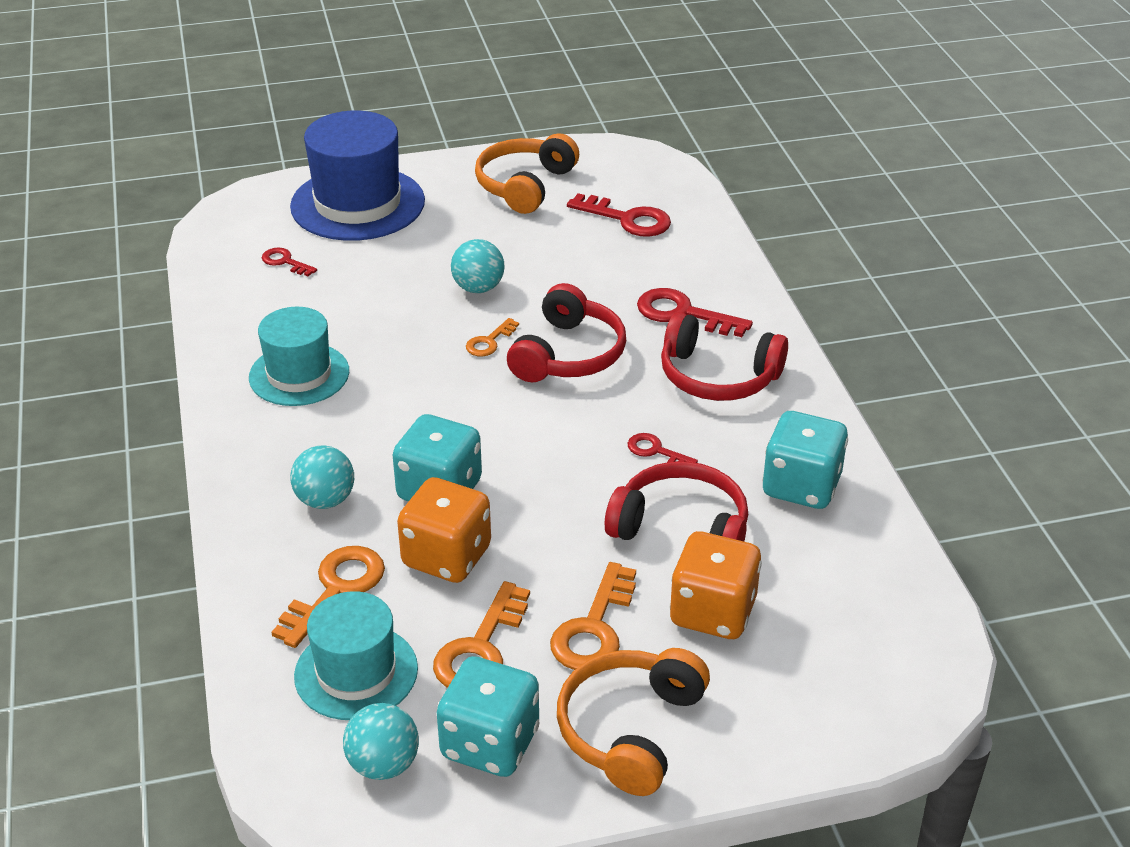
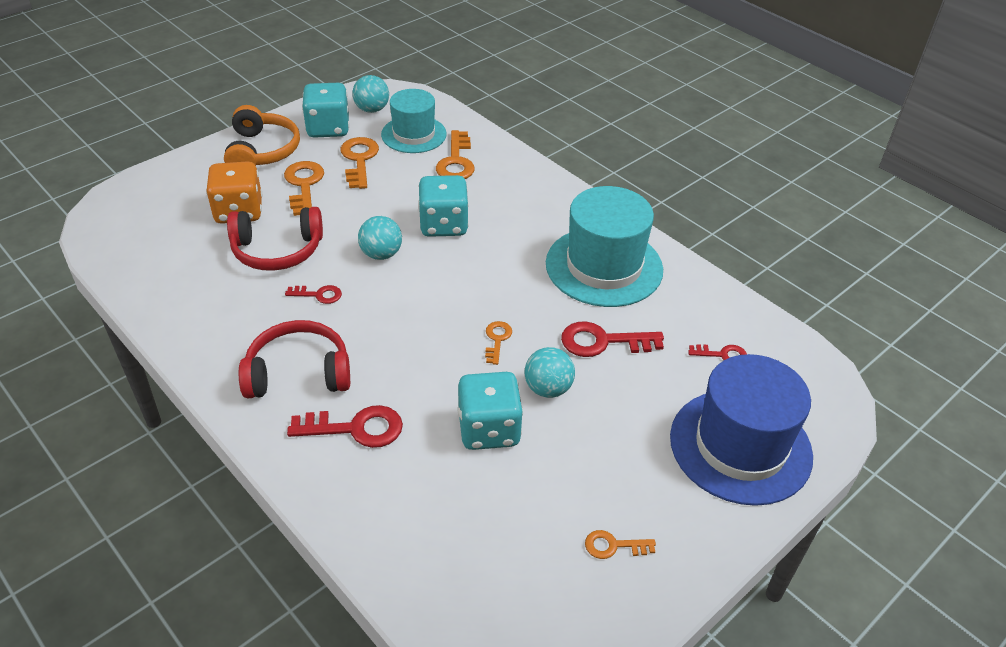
camera: 150 degrees right, 5 degrees up
turquoise hat [249,307,349,406] -> turquoise hat [546,186,663,307], size x1.55
turquoise ball [290,445,354,509] -> turquoise ball moved to [358,216,402,260]
orange dice [397,477,491,583] -> none
orange headphones [475,133,579,214] -> orange key [585,530,656,559]
red headphones [507,283,626,382] -> none
red key [567,193,671,237] -> red key moved to [561,322,664,357]
turquoise dice [762,411,848,509] -> turquoise dice moved to [458,372,523,450]

